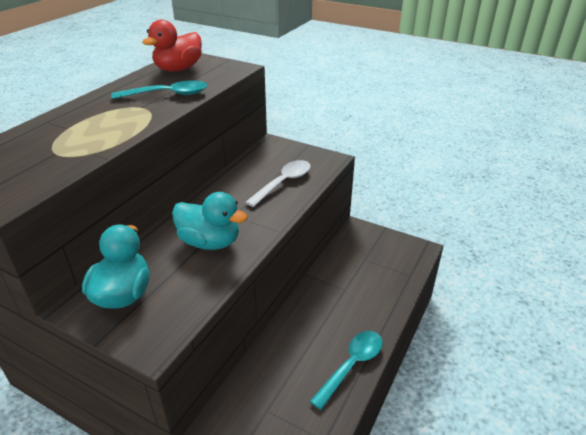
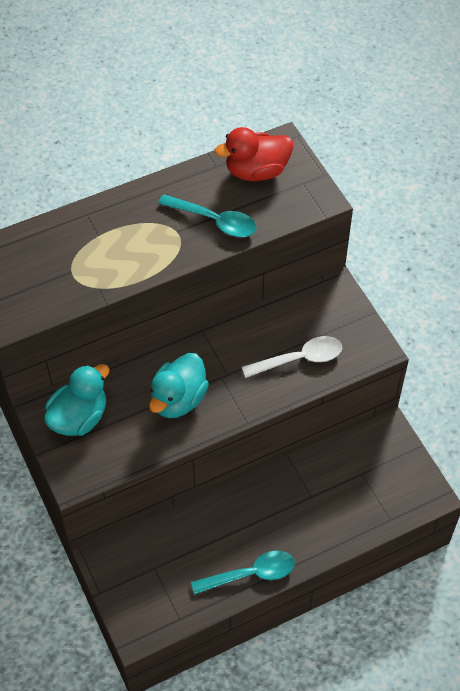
camera: 35 degrees right, 20 degrees up
turquoise duck [172,192,248,250] -> turquoise duck turned 60 degrees clockwise [149,353,209,418]

